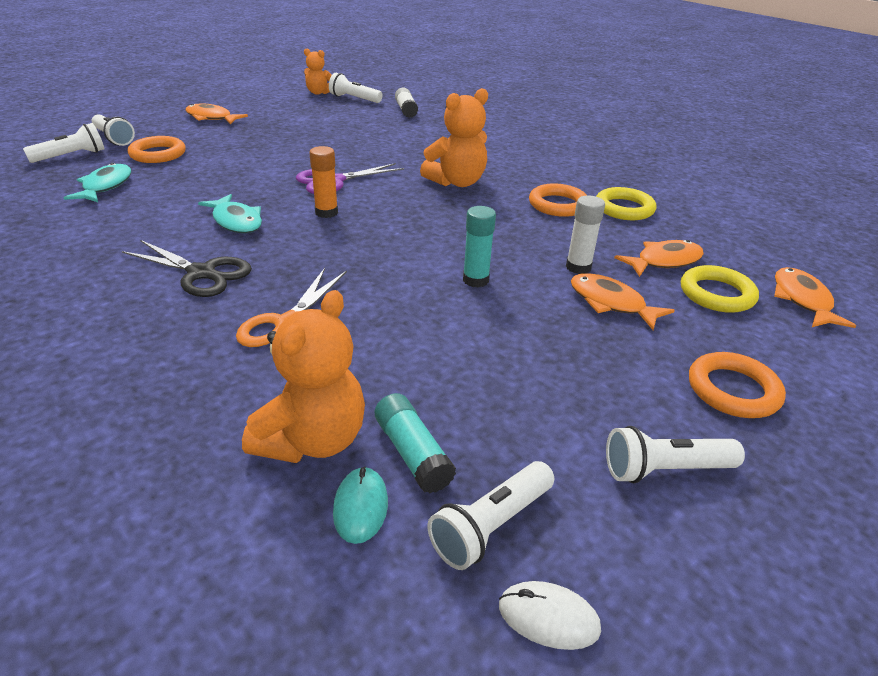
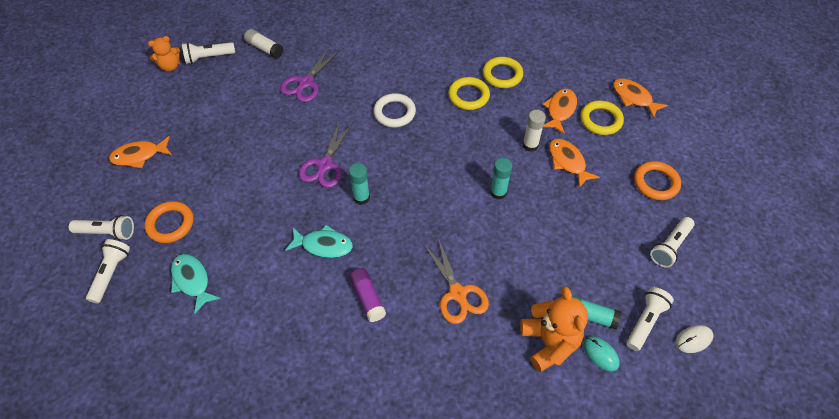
camera: 40 degrees left, 20 degrees up
black scissors [122,240,252,297] -> purple glue stick [349,268,386,322]
orange glue stick [309,146,338,218] -> turquoise glue stick [349,163,370,205]
orange teddy bear [420,88,488,187] -> white ring [373,93,416,127]
white flashlight [428,461,554,570] -> white flashlight turned 150 degrees counterclockwise [627,287,674,351]
orange ring [529,184,587,217] -> yellow ring [448,77,490,110]
orange fish [571,273,675,330] -> orange fish turned 60 degrees clockwise [549,139,600,188]
none -> purple scissors [280,47,340,102]

